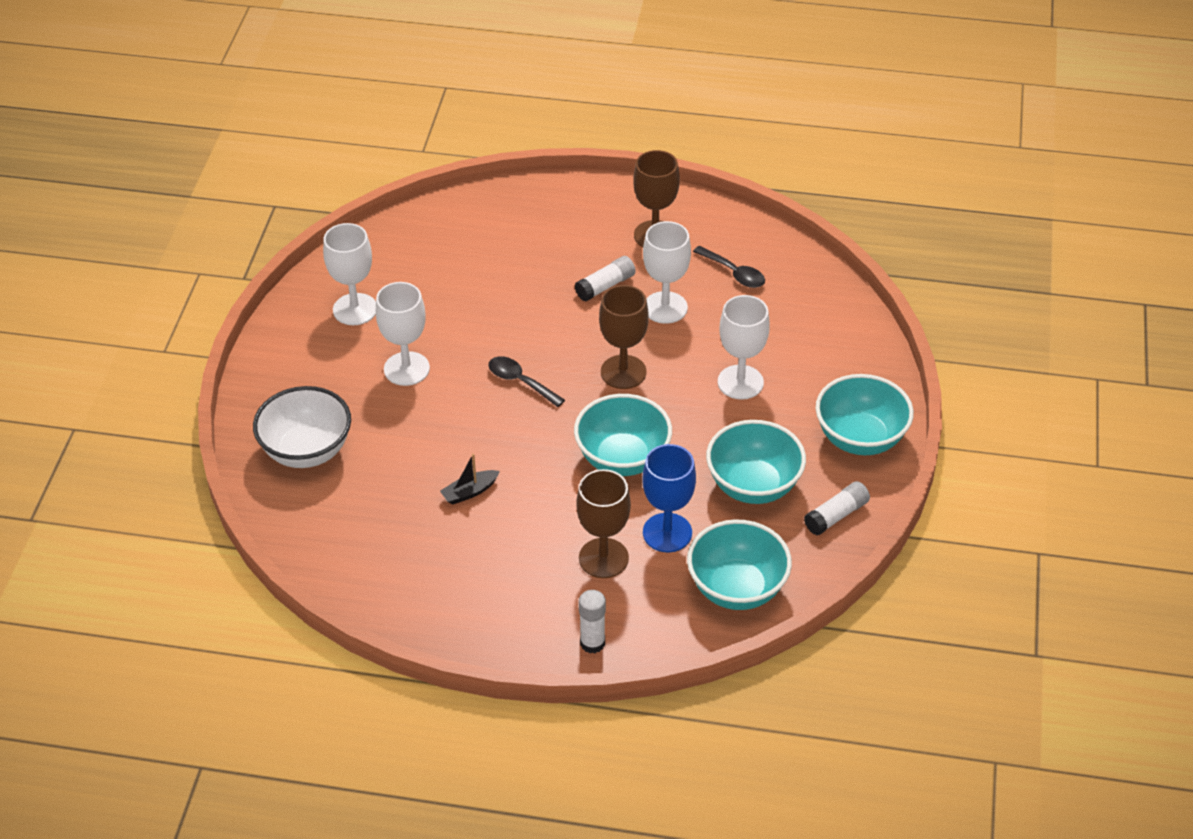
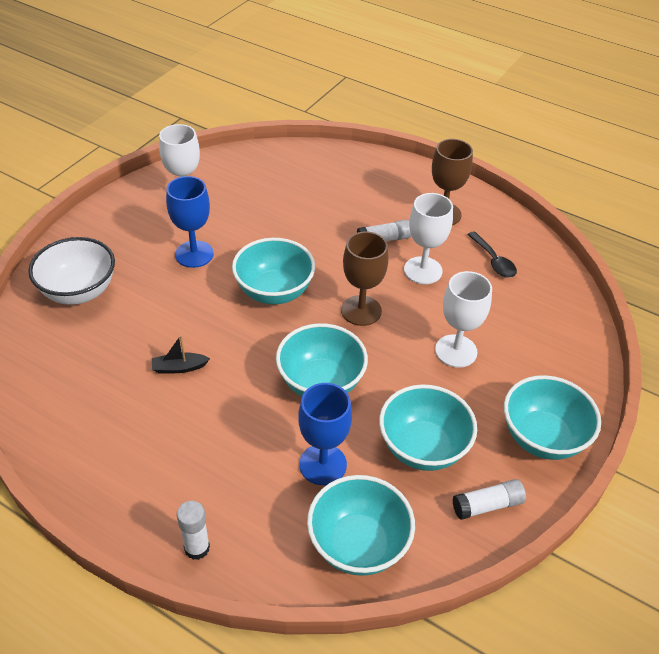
camera: 20 degrees right, 0 degrees up
white goblet [376,282,430,386] -> blue goblet [166,176,214,268]
black spoon [488,356,565,407] -> turquoise bowl [232,238,315,305]
brown goblet [576,469,631,578] -> none

